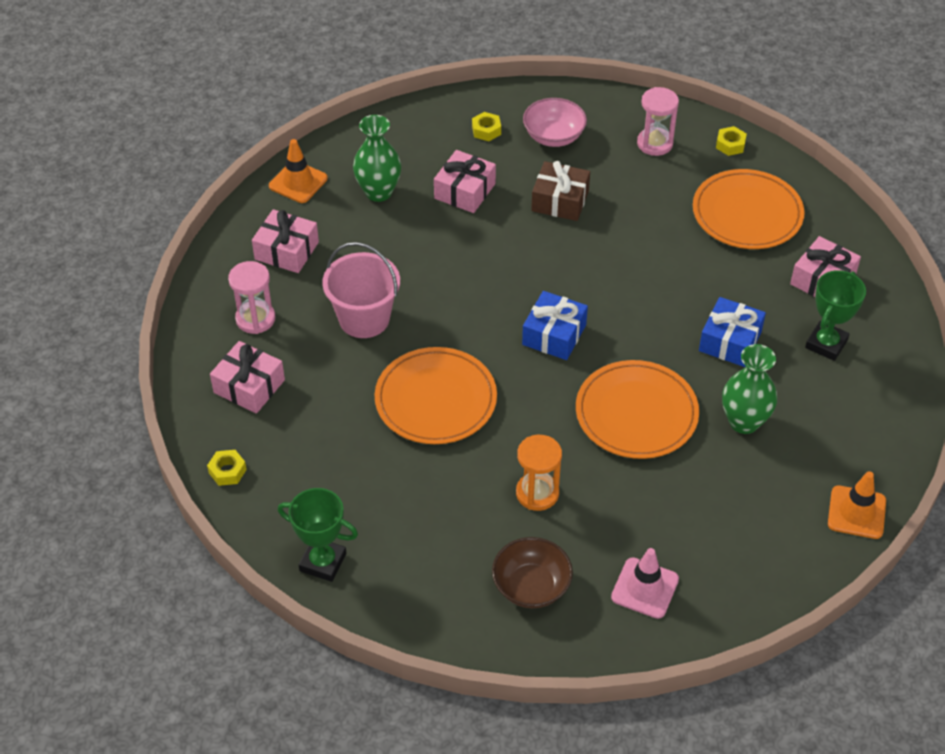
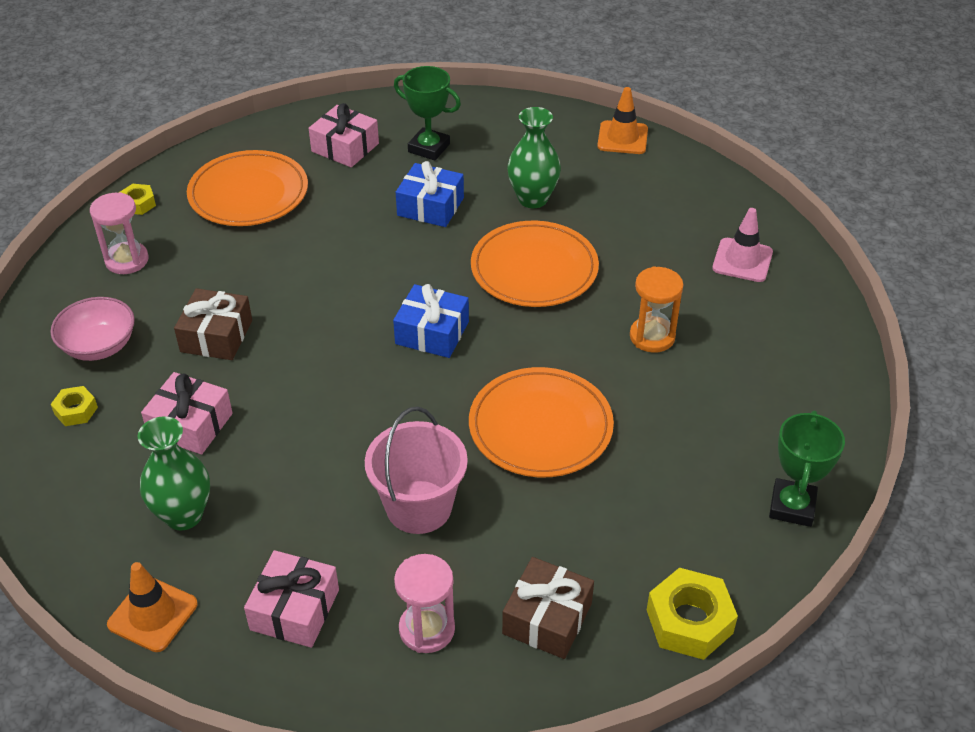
camera: 95 degrees left, 5 degrees down
yellow nut [207,450,247,486] -> yellow nut [647,568,738,660], size x1.80
pink gift [210,341,285,413] -> brown gift [502,557,594,659]
brown bowl [492,537,573,608] -> none

